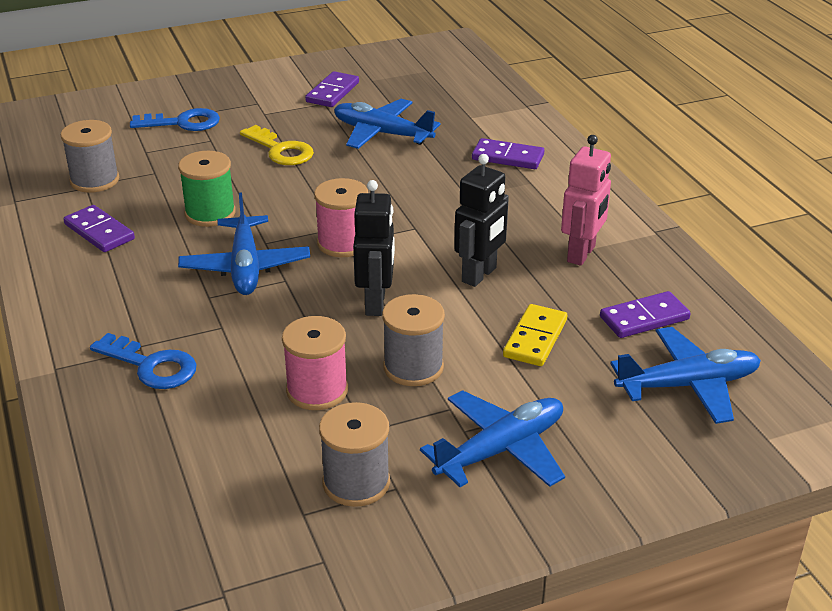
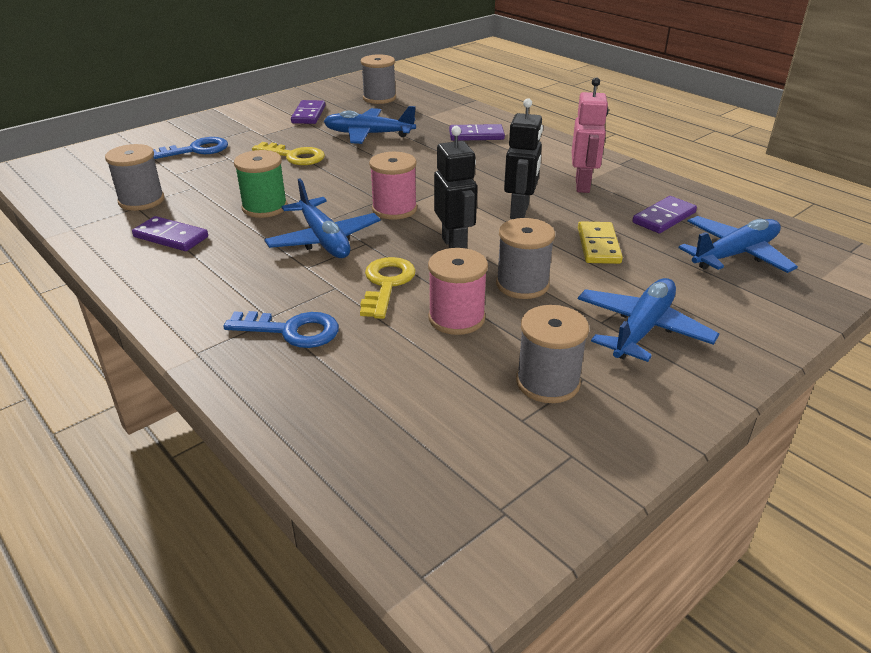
camera: 20 degrees left, 0 degrees up
none -> yellow key [360,257,416,319]
none -> grey spool [361,54,396,104]

